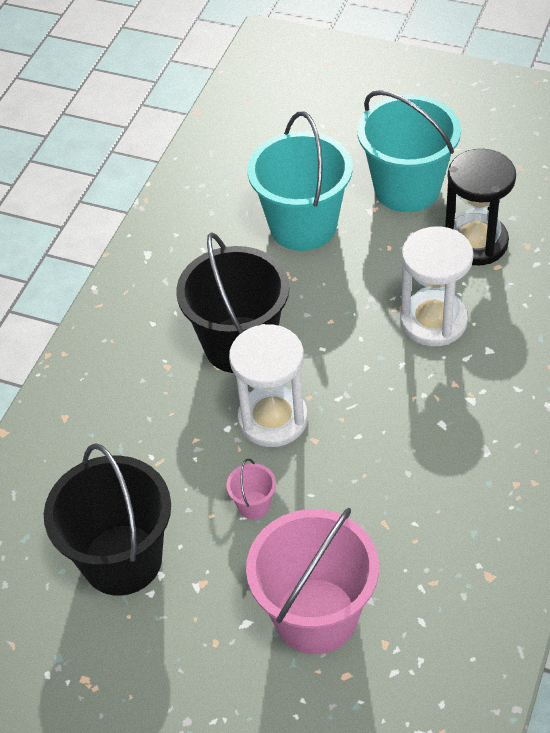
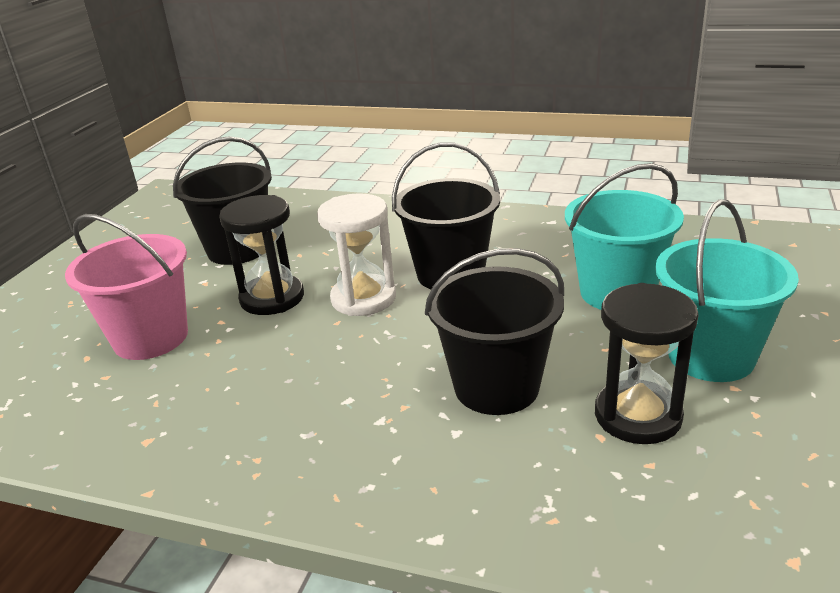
camera: 85 degrees right, 20 degrees down
pink bucket [226,459,276,519] -> black hourglass [219,195,304,315]
white hourglass [400,226,473,346] -> black bucket [425,248,564,415]

